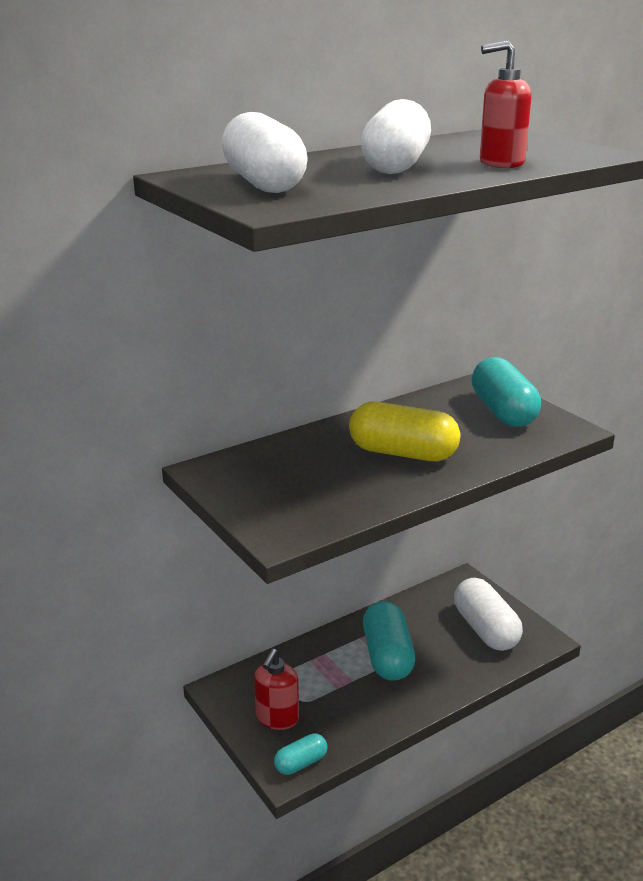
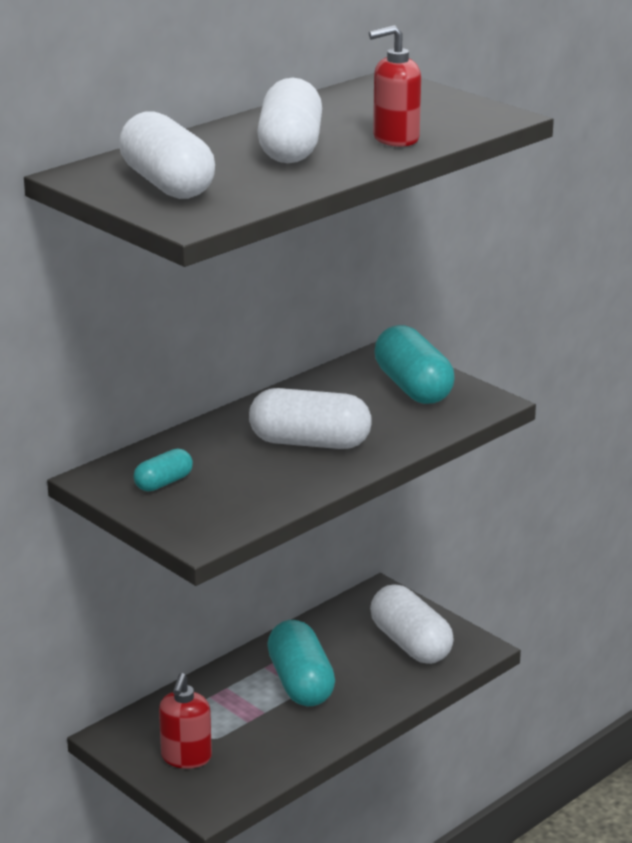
camera: 10 degrees left, 0 degrees up
turquoise capsule [274,733,328,775] -> turquoise capsule moved to [134,448,193,491]
yellow capsule [349,402,460,461] -> white capsule [249,388,372,449]

